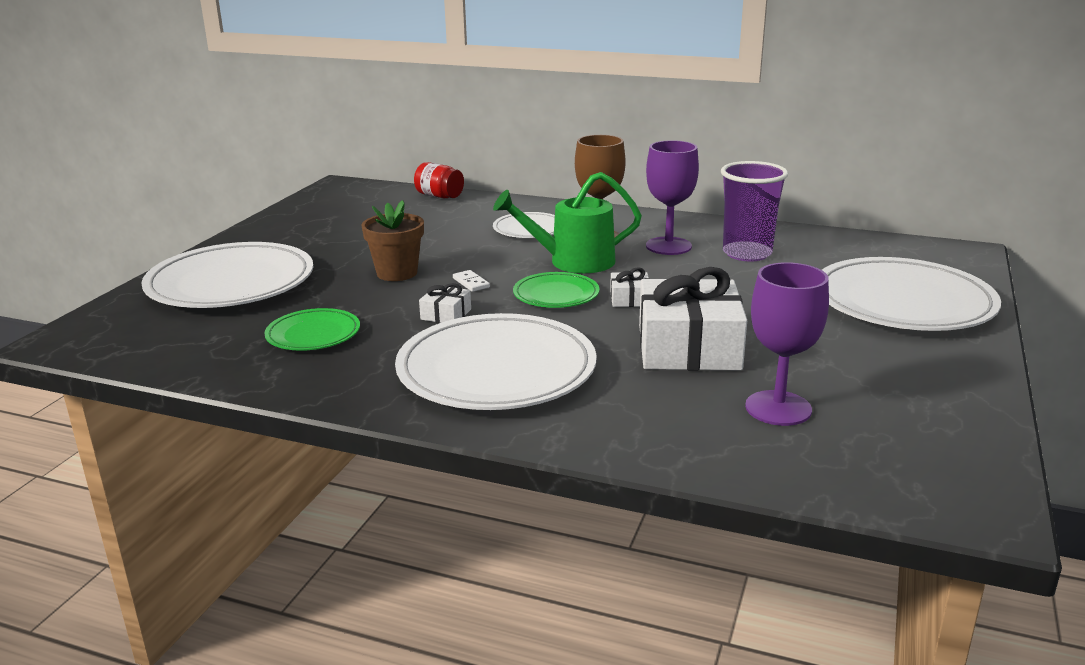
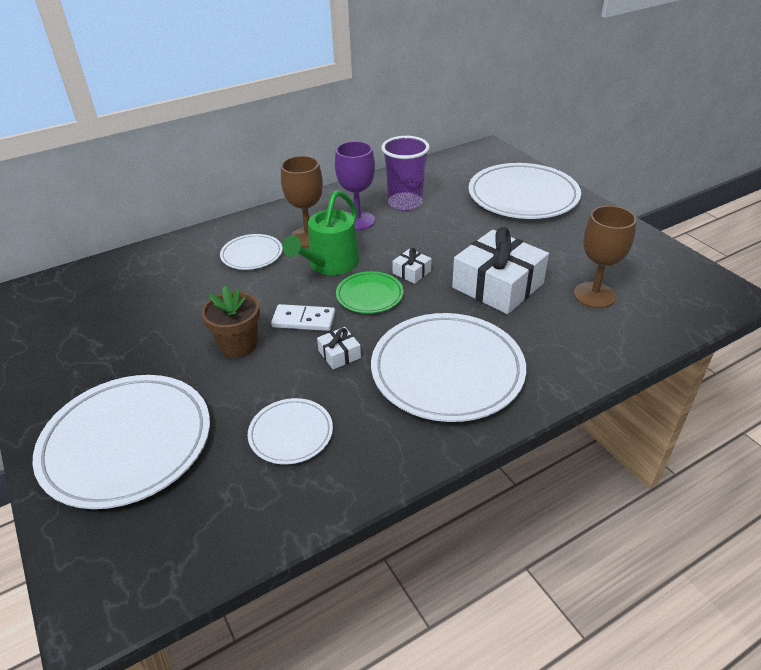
camera: 50 degrees left, 15 degrees up
green plate [264,308,360,351] -> white plate [248,398,333,465]
red jar [414,162,464,198] -> none
white domino [453,270,490,292] -> white domino [271,304,335,331], size x1.69
purple goblet [745,262,829,426] -> brown goblet [574,206,637,308]

